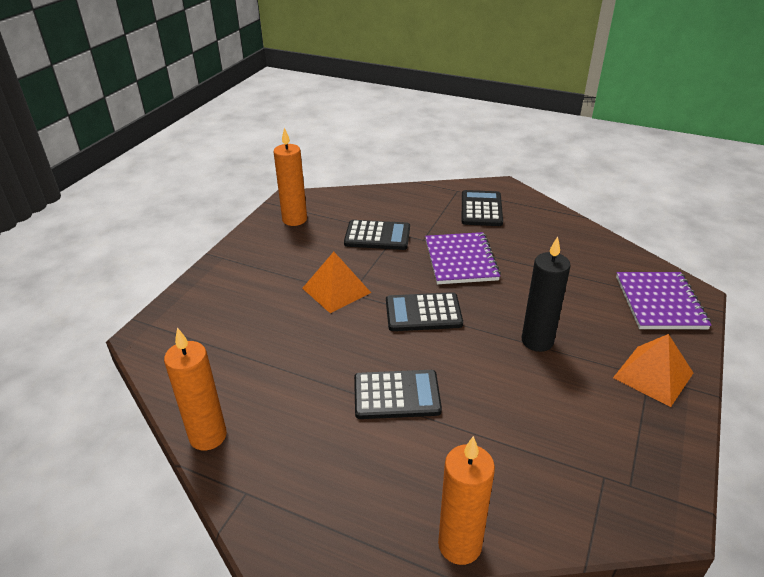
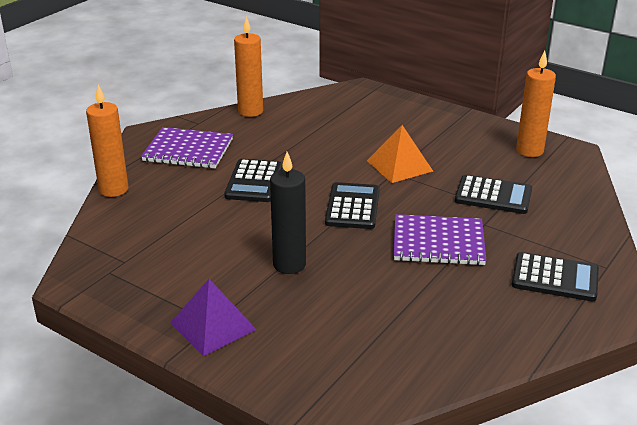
camera: 100 degrees right, 5 degrees down
black calculator [344,220,410,250] -> black calculator turned 90 degrees counterclockwise [455,175,532,214]
orange pyramid [613,334,693,407] -> purple pyramid [170,279,257,356]
purple notebook [616,272,711,329] -> purple notebook moved to [141,127,233,169]

